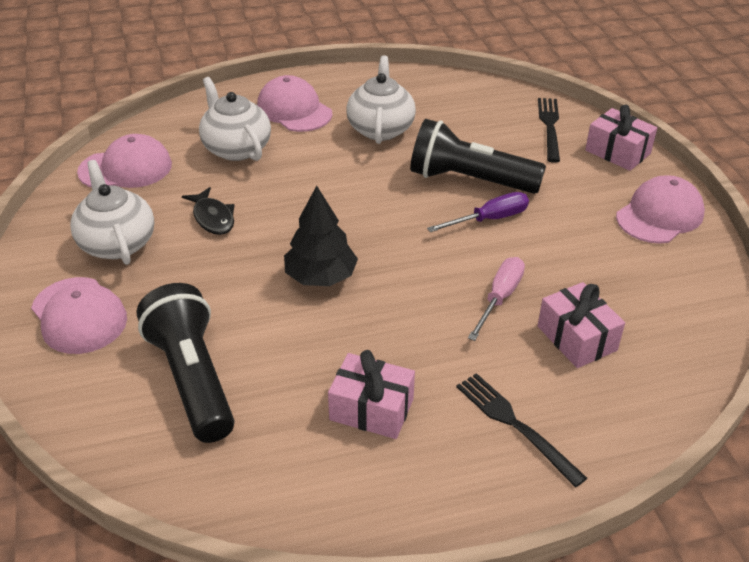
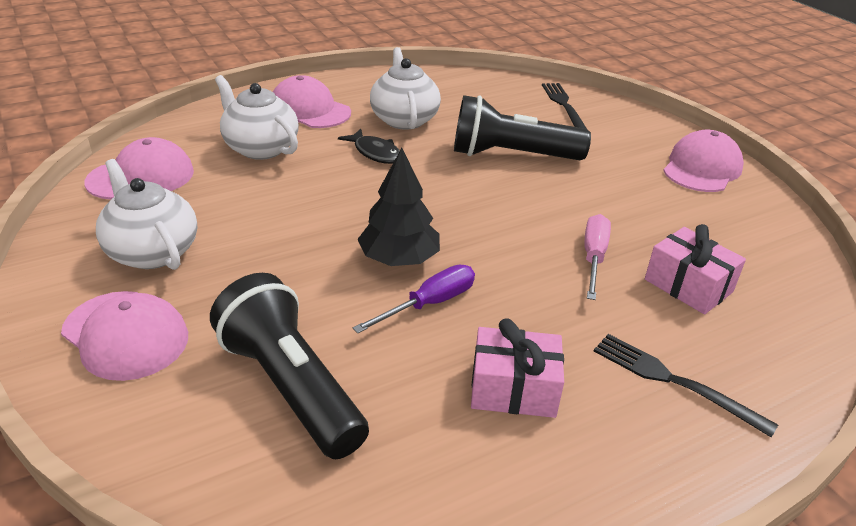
camera: 15 degrees left, 5 degrees down
black fish [182,187,235,235] -> black fish moved to [338,129,400,164]
purple screwdriver [427,192,529,232] -> purple screwdriver moved to [353,265,475,333]
pink gift [585,105,657,171] -> none

